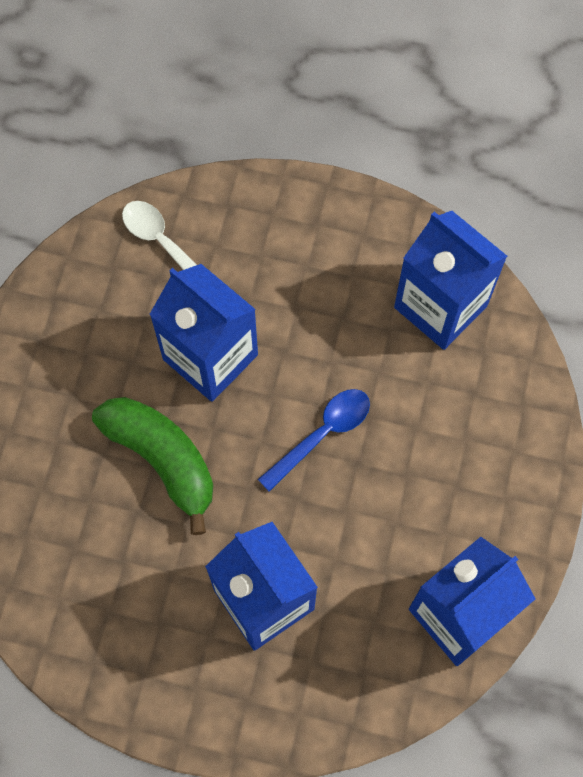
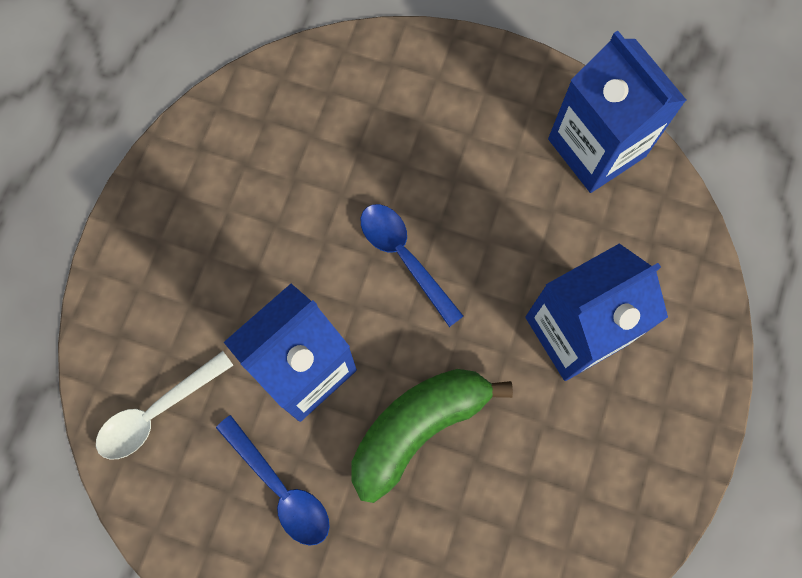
camera: 85 degrees left, 5 degrees up
blue carton [394,211,507,350] -> none
none -> blue spoon [216,415,330,546]

